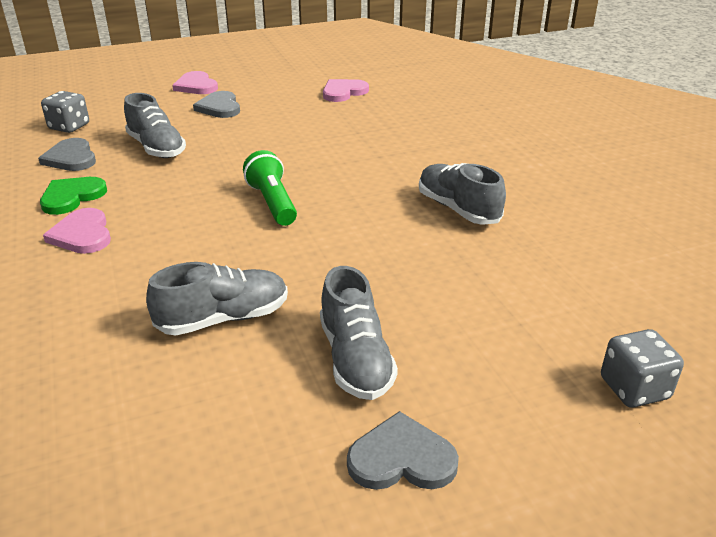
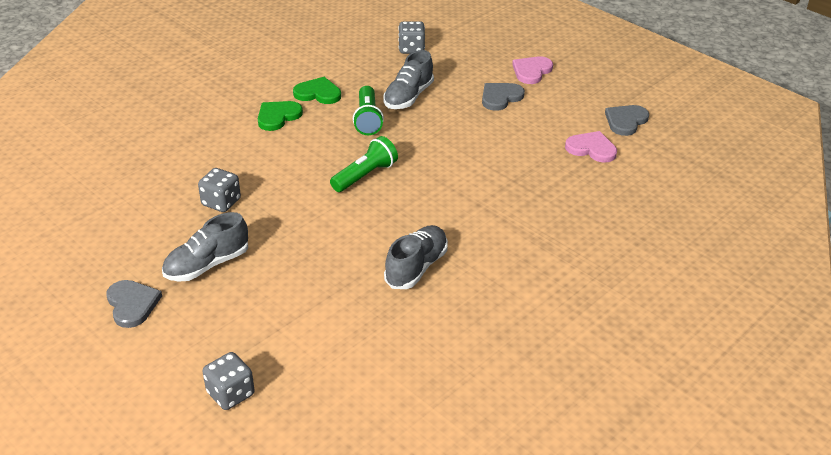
camera: 65 degrees right, 5 degrees up
grey heart [38,138,96,171] -> grey heart moved to [605,105,649,136]
pink heart [43,208,111,254] -> green heart [258,101,303,131]
grey shoe [146,262,288,336] -> grey dice [198,168,241,212]
none -> green flashlight [353,86,384,135]

